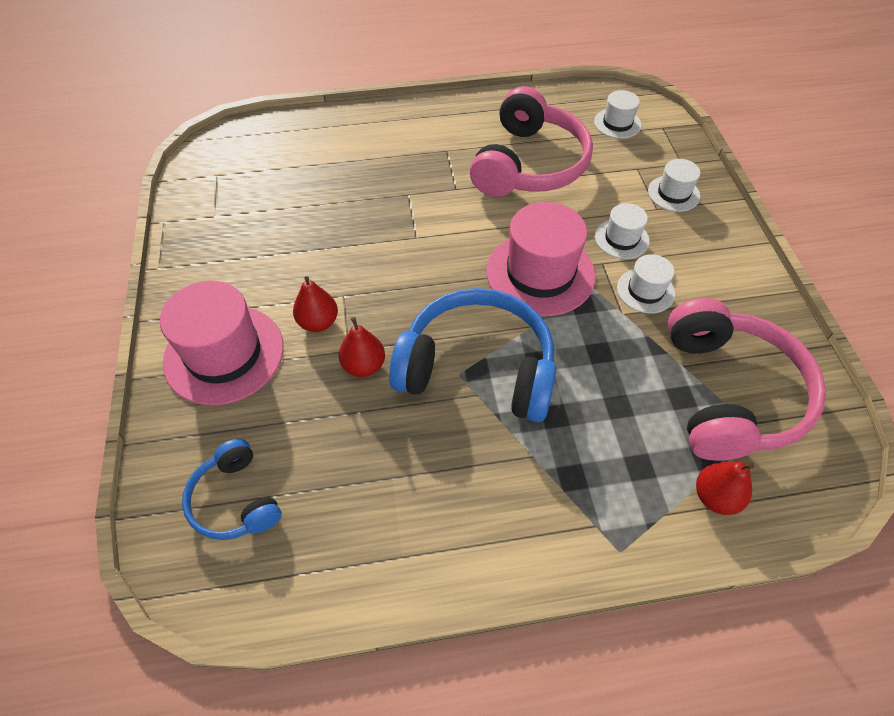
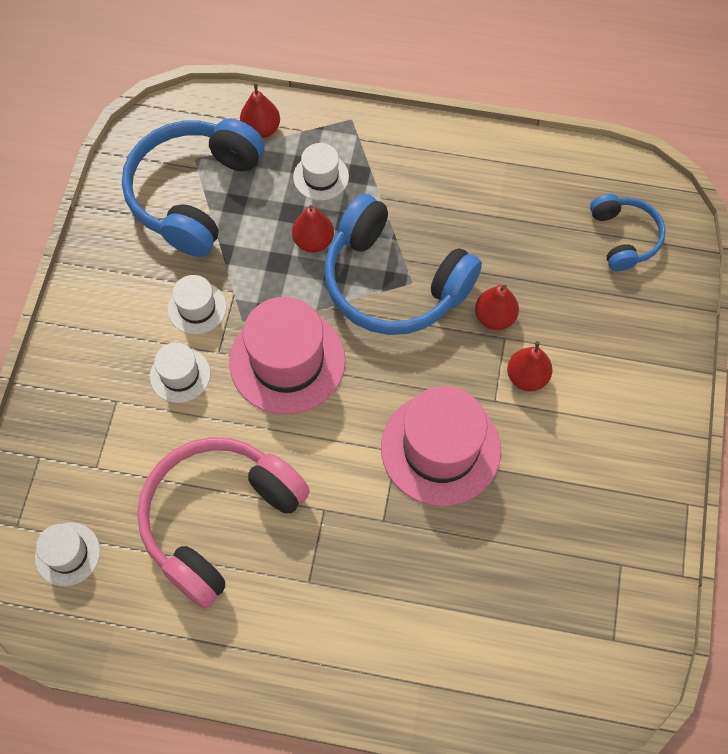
camera: 160 degrees left, 10 degrees up
pink hat [160,281,284,405] -> pink hat moved to [381,386,501,506]
white hat [648,159,700,212] -> white hat moved to [293,143,349,201]
pink headphones [668,298,826,461] -> blue headphones [122,119,265,257]
none -> red pear [292,205,334,252]

